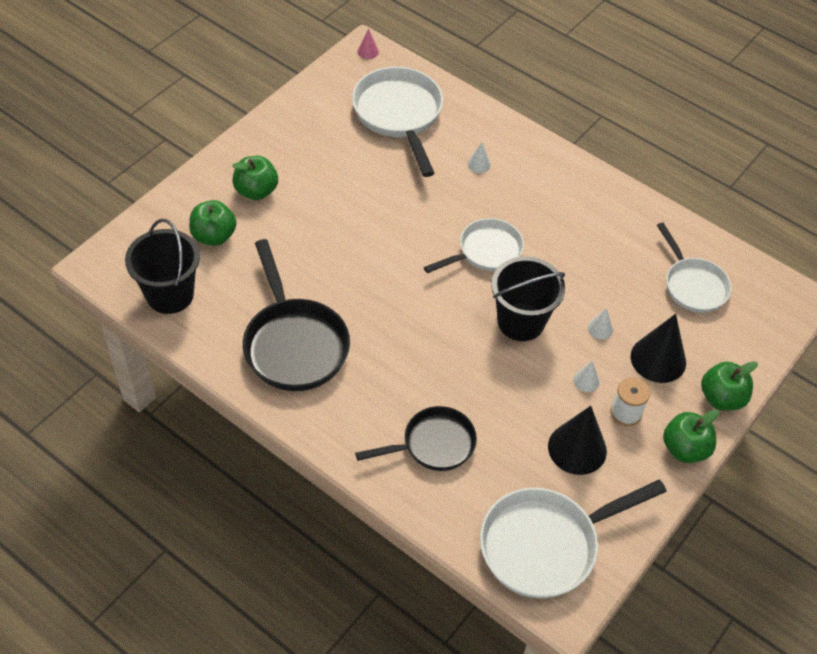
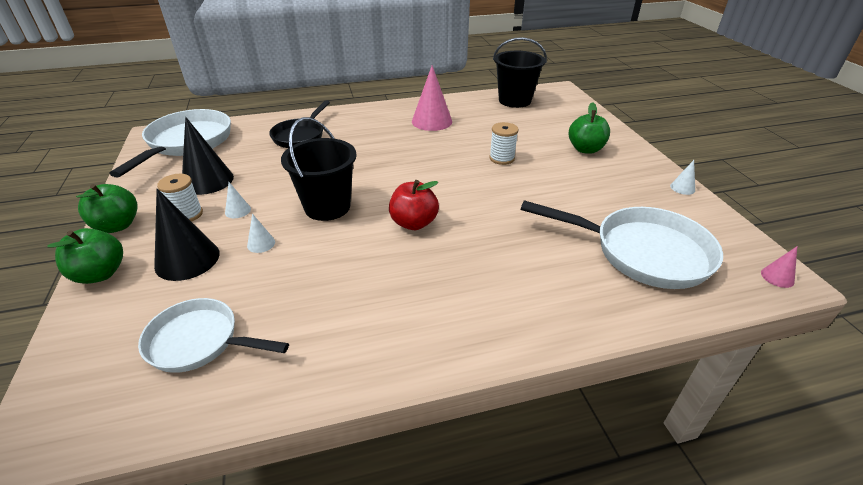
camera: 130 degrees right, 15 degrees down
green apple [189,200,236,246] -> none
black pan [243,239,350,391] -> pink cone [412,65,452,131]
white pan [424,218,524,273] -> red apple [389,180,439,230]
white cone [468,142,491,173] -> white cone moved to [670,160,695,195]
none -> white spool [489,122,519,165]

